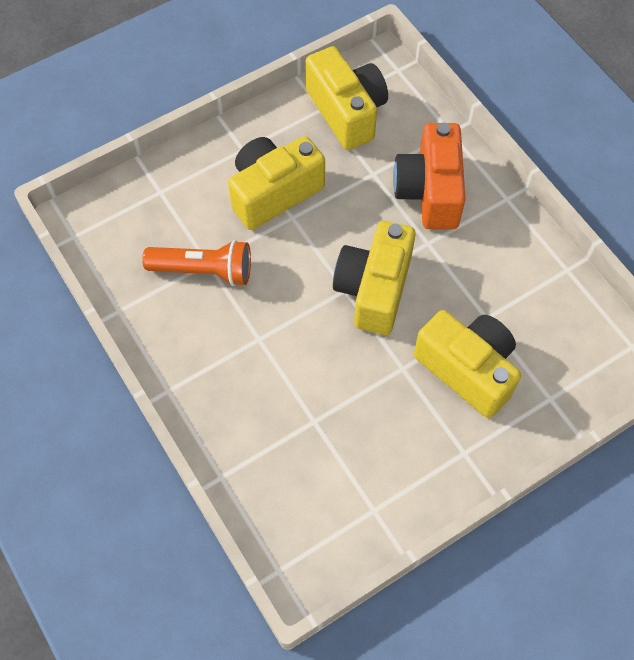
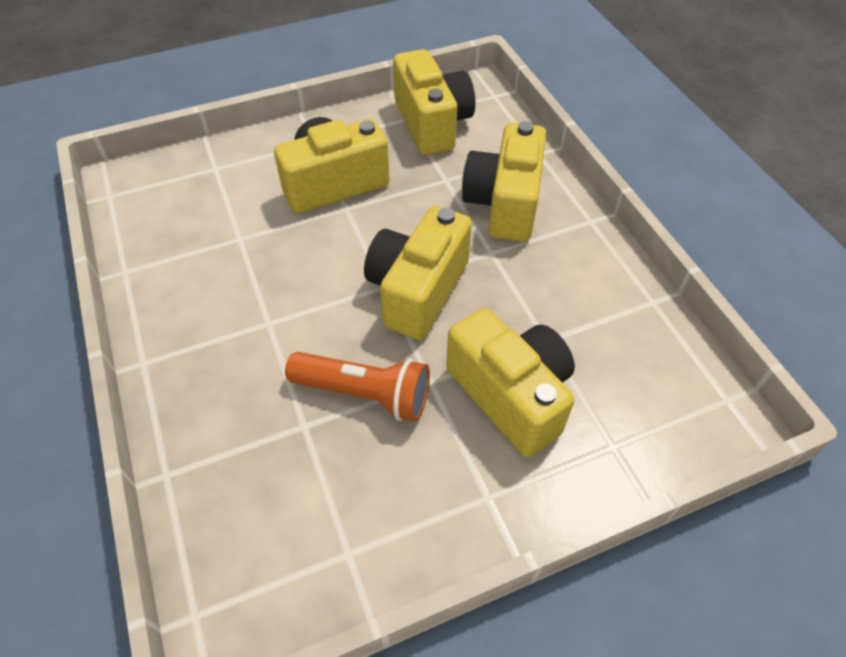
camera: 10 degrees right, 10 degrees down
orange flashlight [142,240,251,286] -> orange flashlight moved to [285,352,430,422]
orange camera [393,123,466,230] -> yellow camera [462,121,546,242]

